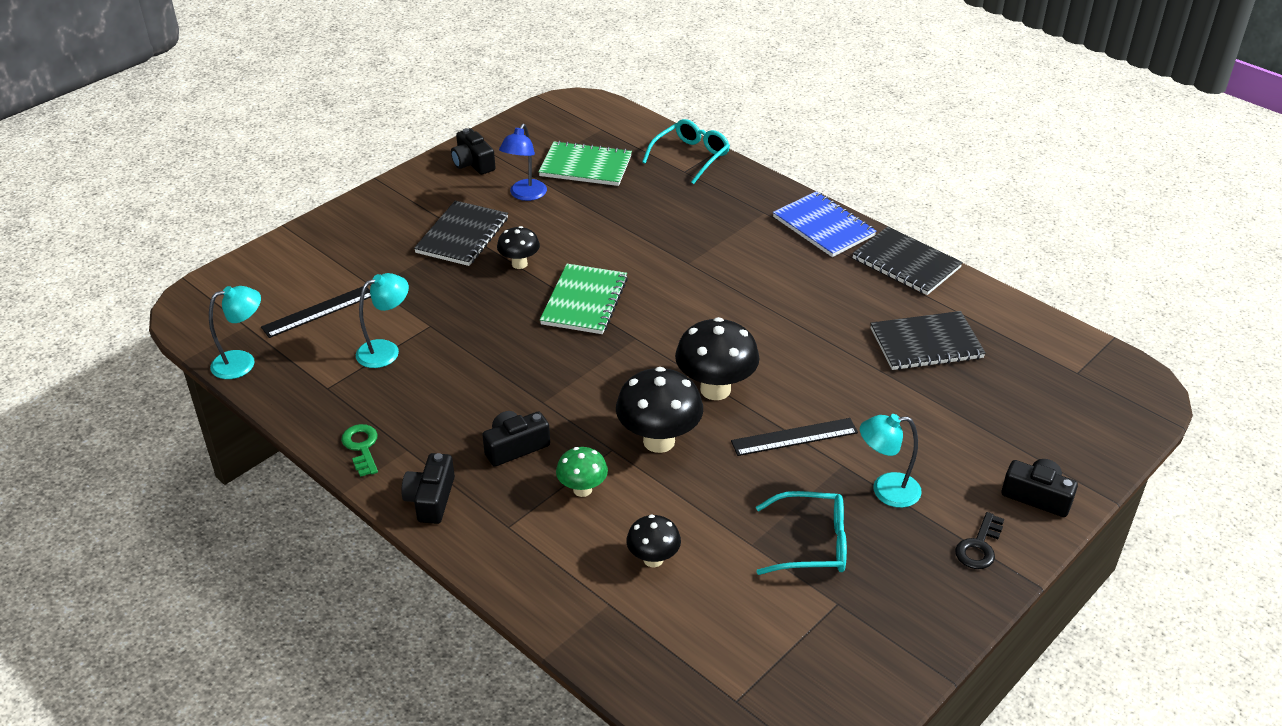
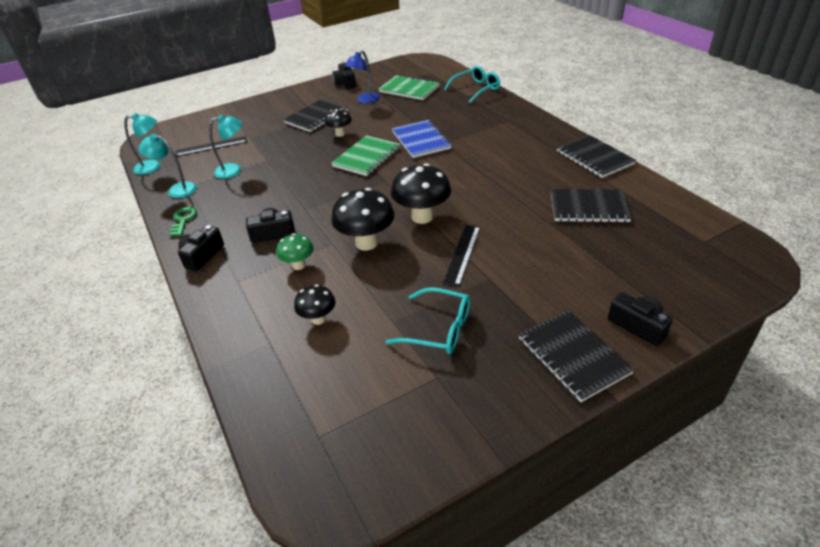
camera: 20 degrees right, 0 degrees up
black ruler [731,418,858,456] -> black ruler turned 75 degrees counterclockwise [443,225,481,287]
blue notebook [773,191,876,257] -> blue notebook moved to [392,120,452,158]
turquoise lamp [860,414,922,508] -> turquoise lamp moved to [138,134,197,198]
black key [955,512,1004,569] -> black notebook [519,310,635,402]

